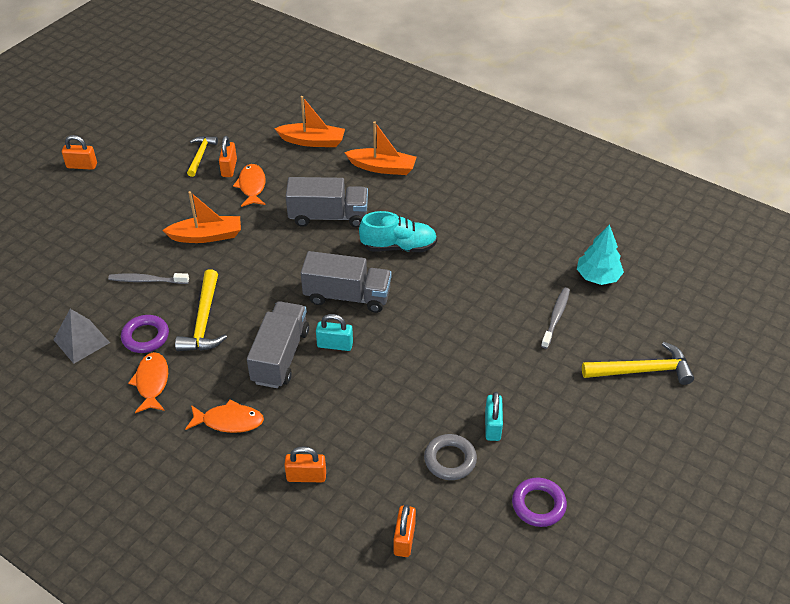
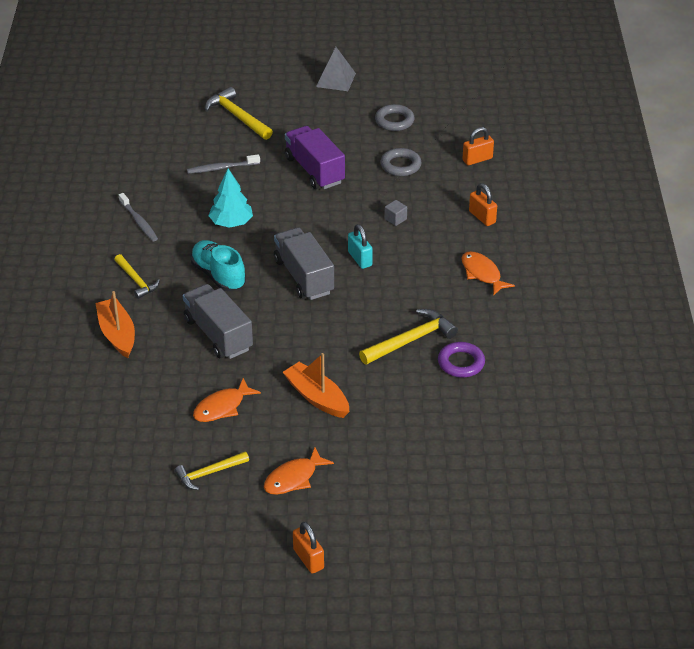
camera: 125 degrees left, 5 degrees down
grey pyramid [54,309,110,364] -> grey pyramid moved to [316,47,356,91]
grey toothbrush [108,273,189,284] -> grey toothbrush moved to [119,193,158,241]
orange fish [128,352,168,413] -> orange fish moved to [264,448,334,495]
orange padlock [219,136,237,177] -> none
grey truck [247,301,309,388] -> none
orange boat [274,96,345,147] -> none
turquoise padlock [485,392,503,441] -> none
purple ring [512,478,567,527] -> grey ring [375,104,415,131]
turquoise tree [577,224,624,285] -> turquoise tree moved to [208,169,253,228]
none -> yellow hammer [114,254,160,299]
none -> purple truck [285,126,345,189]
none -> grey cube [384,200,407,226]

